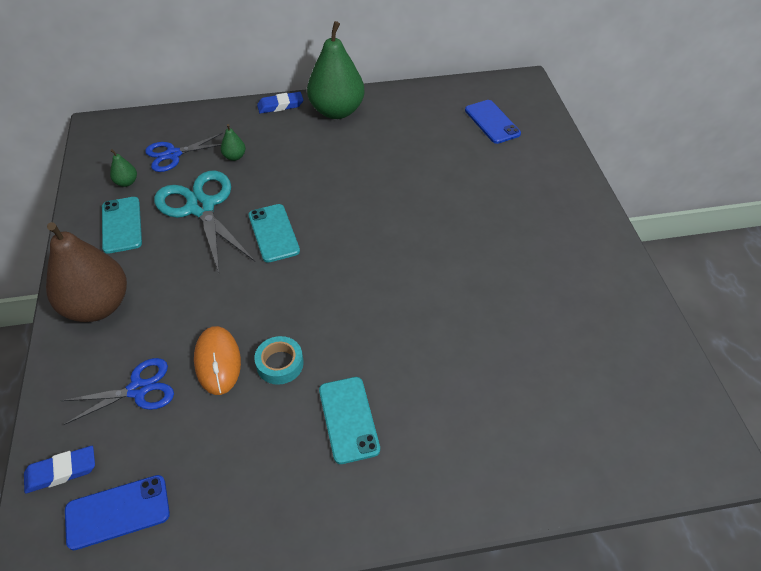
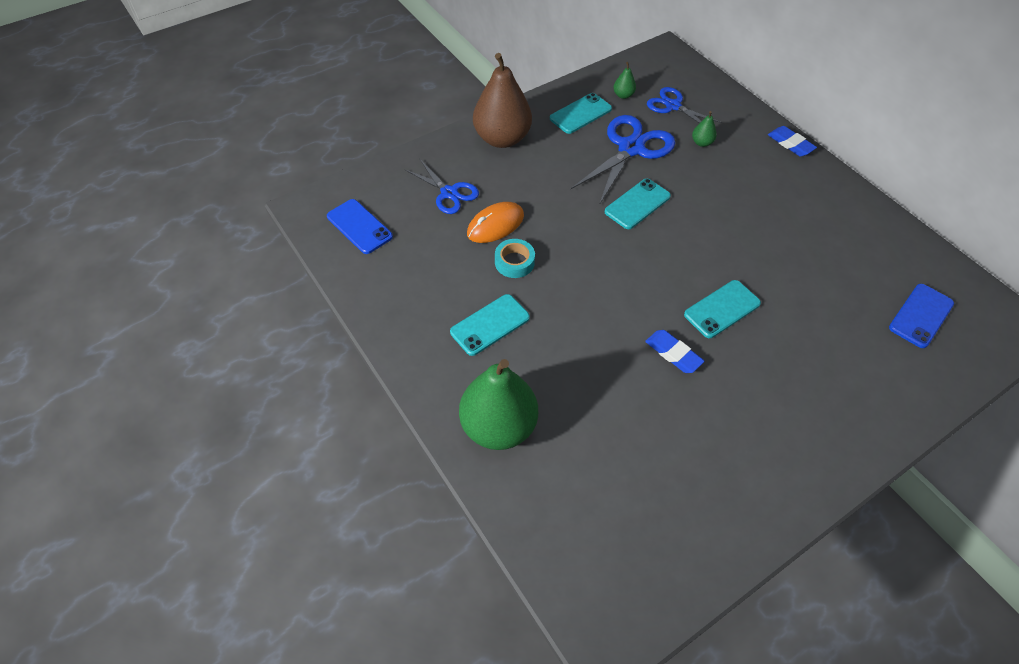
camera: 65 degrees right, 5 degrees up
blue eraser [24,446,95,494] -> blue eraser moved to [645,330,705,373]
turquoise scissors [154,171,255,273] -> blue scissors [571,115,675,205]
green pear [307,21,365,119] -> green pear moved to [459,359,538,450]
none -> turquoise phone [684,280,761,338]

